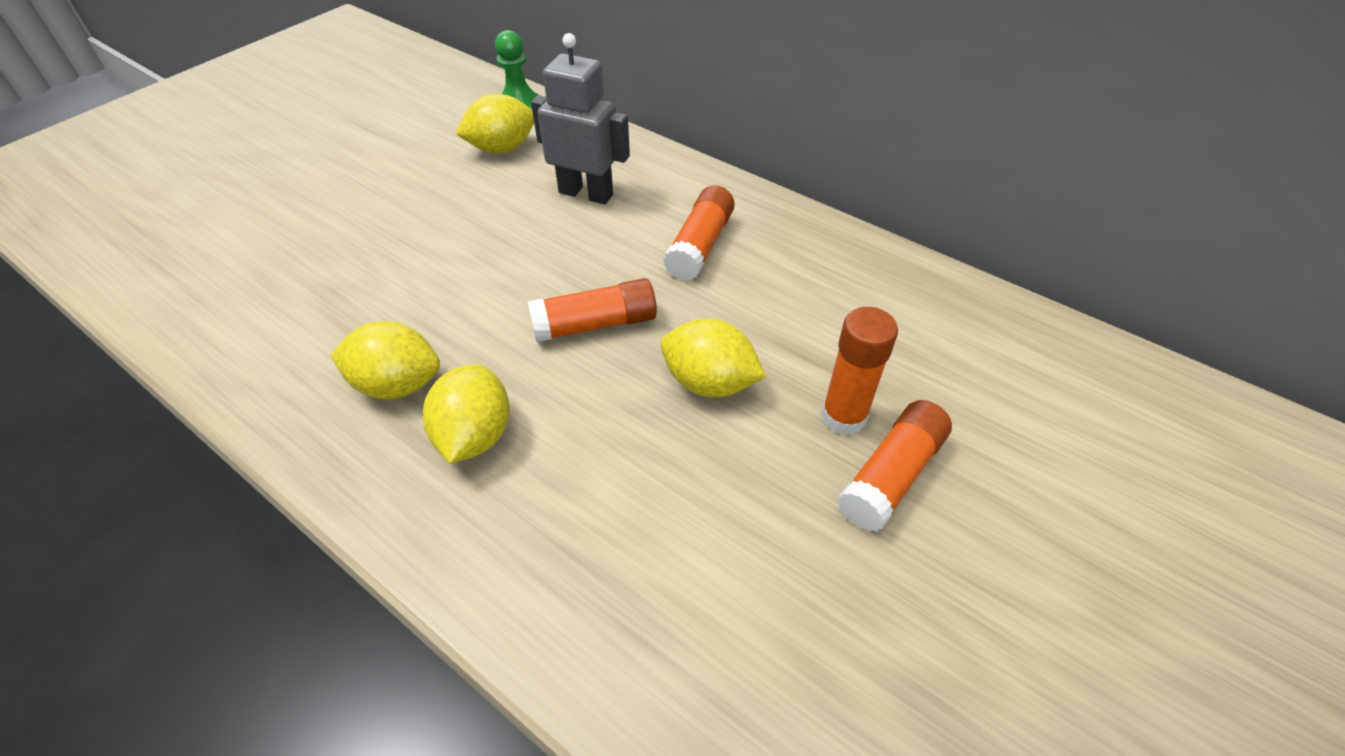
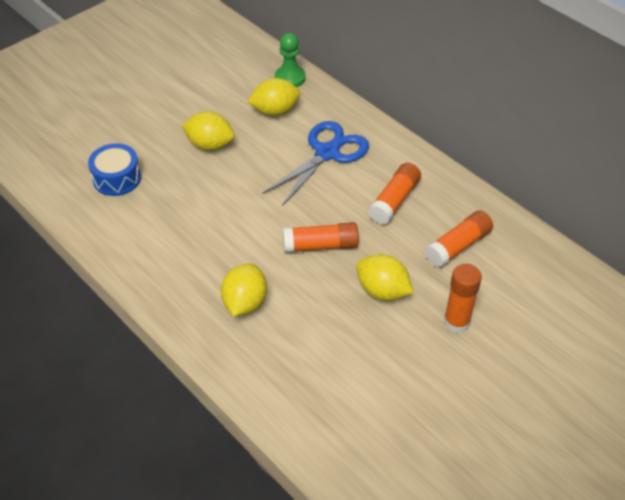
camera: 10 degrees right, 0 degrees up
yellow lemon [330,321,440,399] -> yellow lemon moved to [181,112,235,151]
grey robot [531,33,630,204] -> blue scissors [263,121,369,206]
orange glue stick [837,400,952,532] -> orange glue stick moved to [425,210,493,268]
none -> blue drum [88,143,141,196]

